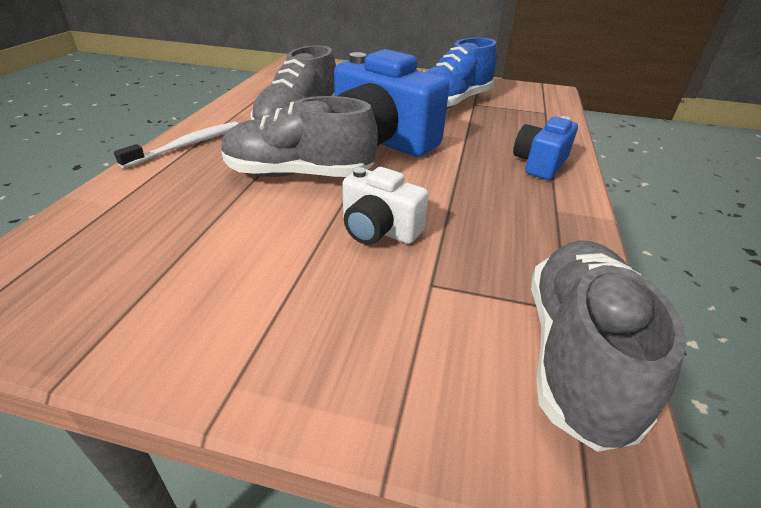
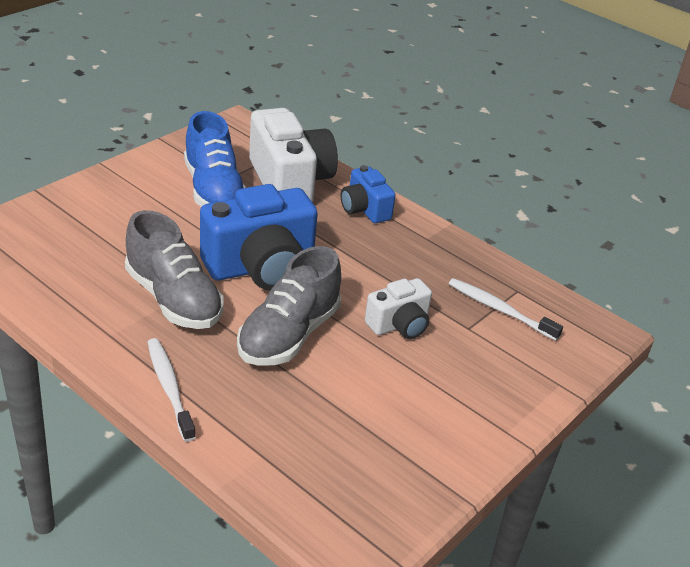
camera: 65 degrees left, 0 degrees up
grey shoe [531,240,686,452] -> none
none -> white camera [249,108,338,203]
none -> white toothbrush [449,278,563,341]

